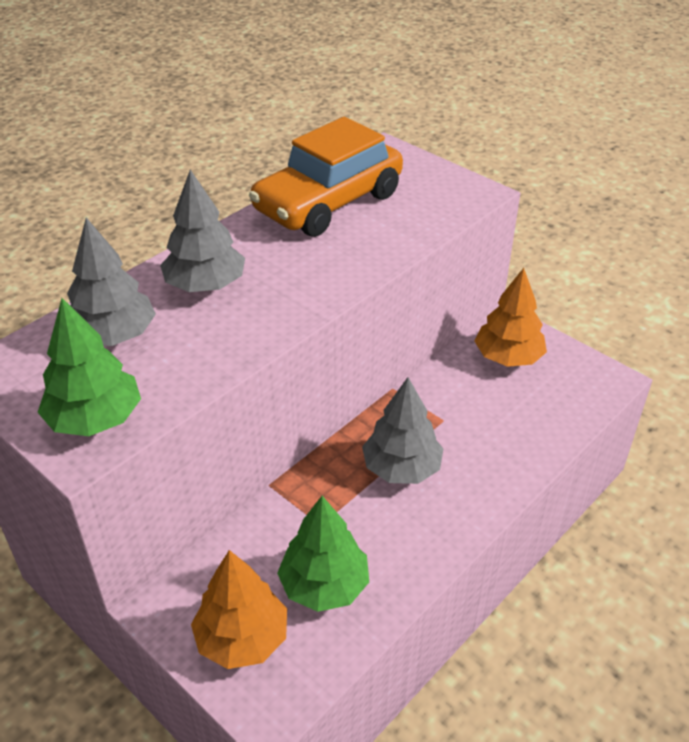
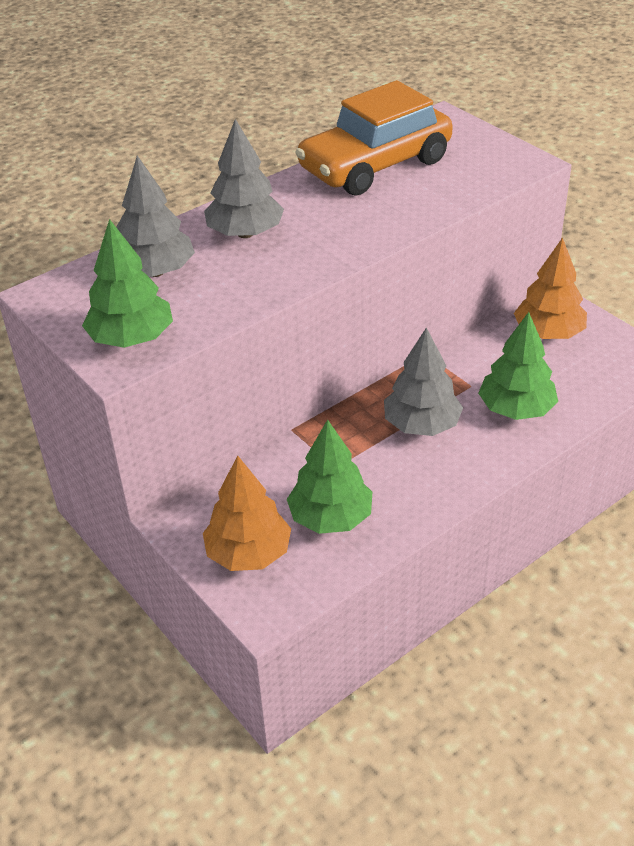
camera: 10 degrees right, 0 degrees up
none -> green tree [478,312,558,420]

